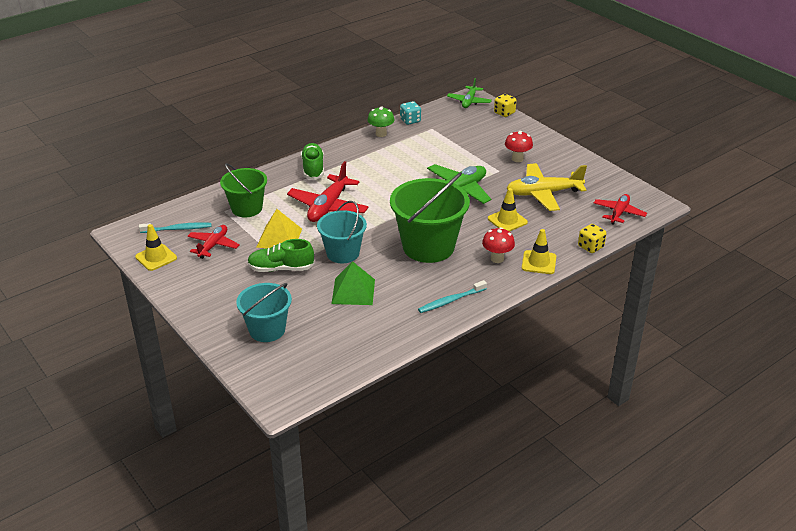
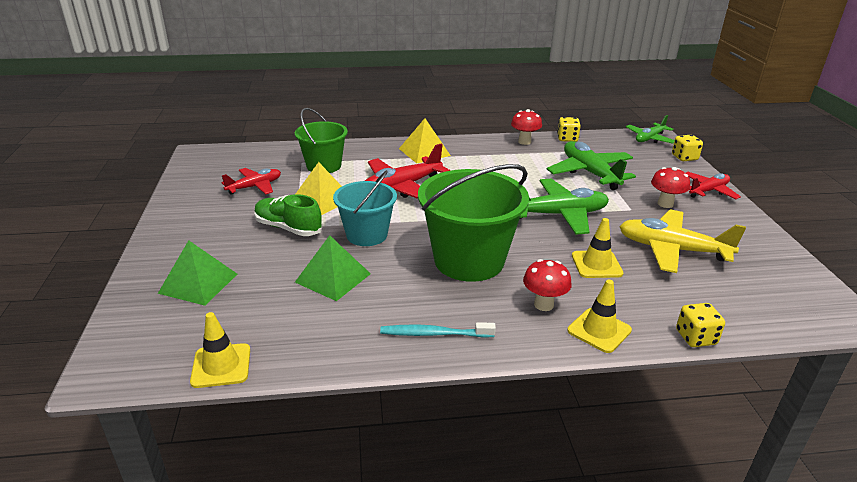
camera: 30 degrees right, 5 degrees down
yellow traffic cone [135,224,177,271] -> yellow traffic cone moved to [190,312,250,388]
turquoise toothbrush [139,222,211,233] -> none
turquoise bucket [236,283,292,342] -> green pyramid [158,240,237,306]
green shoe [301,143,324,180] -> yellow pyramid [399,118,451,164]
green mushroom [368,107,394,137] -> red mushroom [511,109,542,145]
turquoise dice [400,101,421,125] -> yellow dice [557,117,581,142]
red plane [594,194,647,225] -> red plane moved to [686,172,741,200]
none -> green plane [547,141,636,190]

